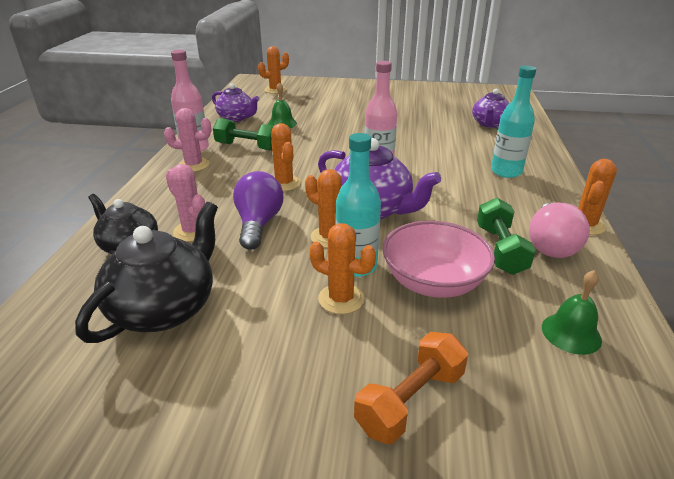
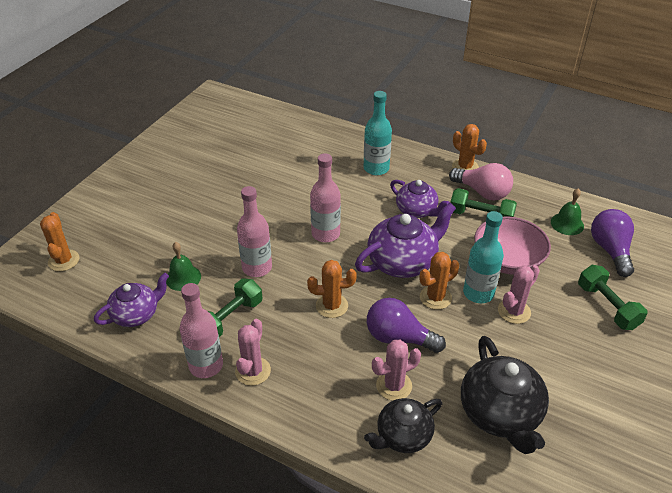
camera: 70 degrees left, 10 degrees up
black teapot [75,202,218,343] -> black teapot turned 150 degrees counterclockwise [461,336,549,454]
orange cactus [309,223,376,314] -> pink cactus [498,265,540,324]
orange dumbbell [354,332,468,444] -> green dumbbell [578,265,648,330]
purple teapot [472,89,510,128] -> purple teapot moved to [390,180,450,218]
none -> pink bottle [237,186,272,277]
none -> purple light bulb [591,209,634,277]

